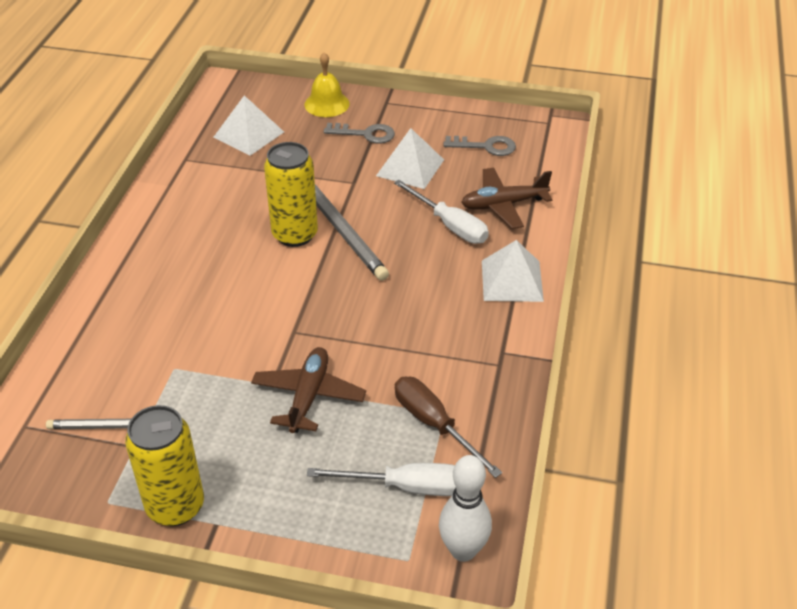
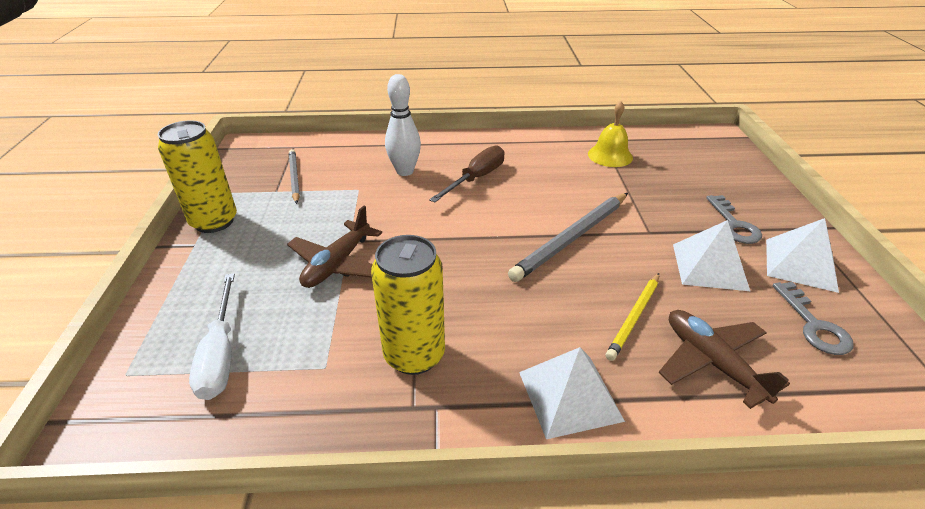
camera: 75 degrees right, 5 degrees down
white pyramid [213,95,284,156] -> white pyramid moved to [766,218,839,293]
brown plane [251,347,366,433] -> brown plane turned 120 degrees clockwise [287,205,382,288]
yellow can [264,142,318,247] -> yellow can moved to [371,235,445,375]
yellow bell [304,52,350,117] -> yellow bell moved to [588,101,633,167]
white screwdriver [394,180,489,244] -> yellow pencil [606,273,659,361]
brown screwdriver [395,377,502,478] -> brown screwdriver moved to [429,145,505,203]
white bowling pin [439,455,492,562] -> white bowling pin moved to [385,74,421,176]

